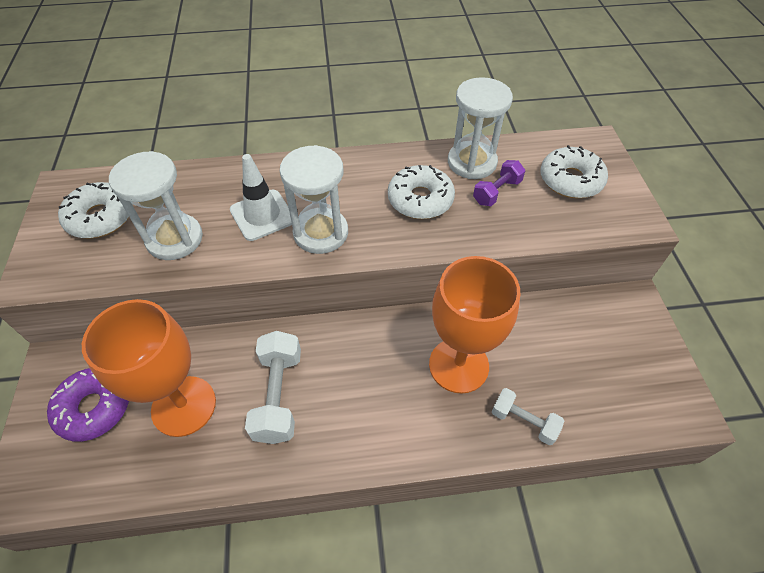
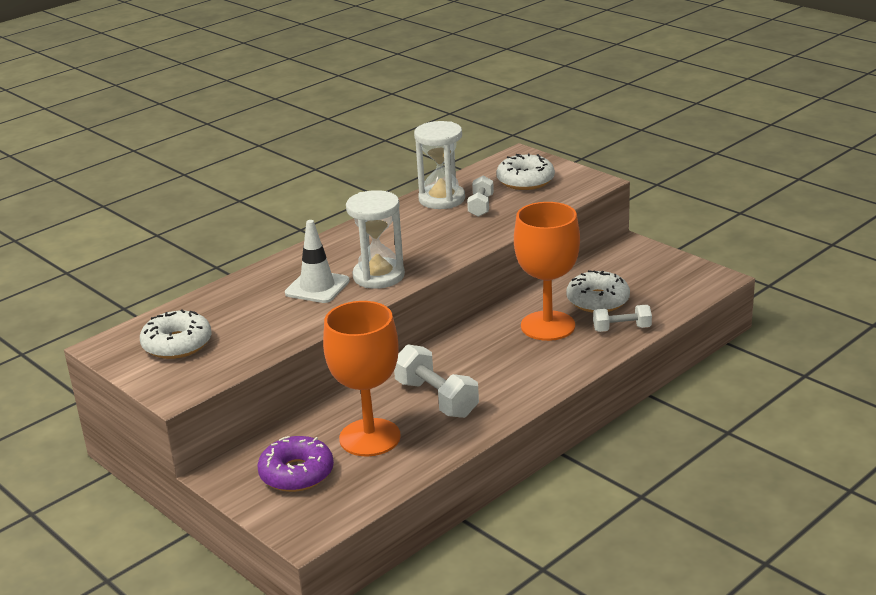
camera: 35 degrees left, 25 degrees down
white hourglass [109,151,203,260] -> none
white donut [388,165,455,219] -> white donut moved to [566,270,630,313]
purple dumbbell [473,160,525,206] -> white dumbbell [467,176,494,217]

